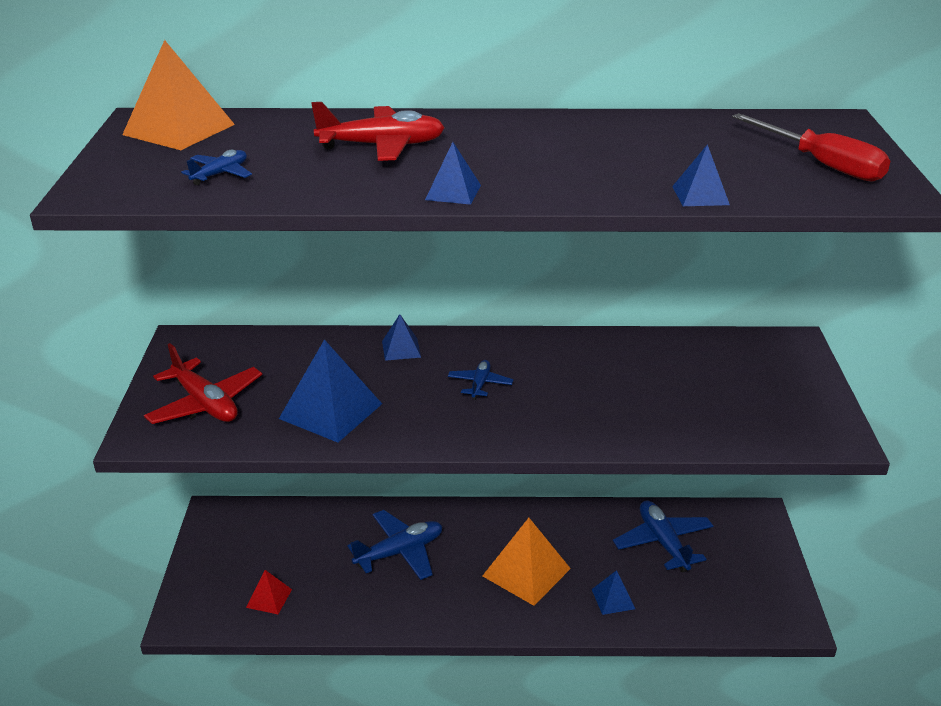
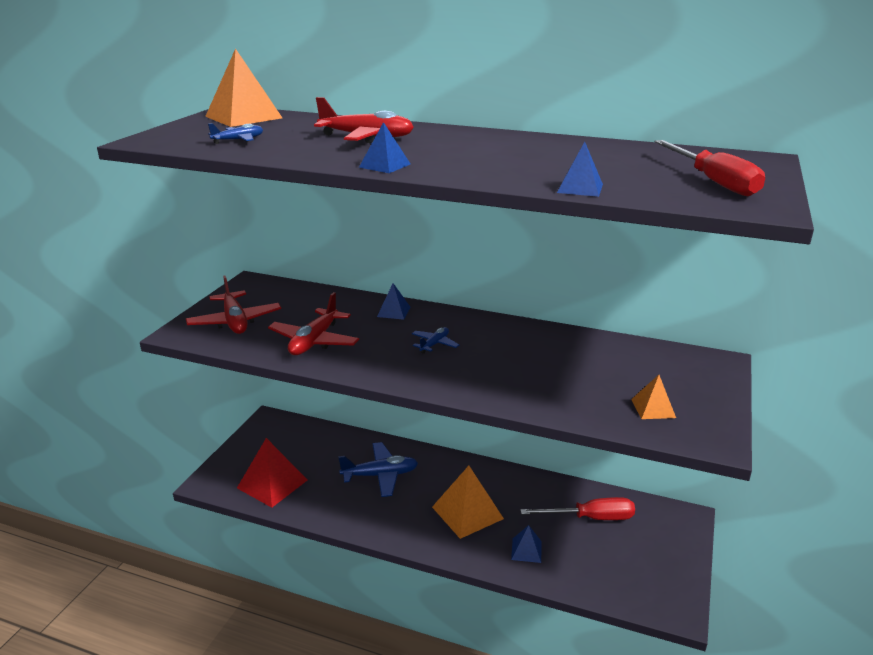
camera: 20 degrees right, 5 degrees down
red pyramid [246,570,292,614] -> red pyramid [237,438,307,508], size x1.89
blue pyramid [279,339,382,442] -> red plane [268,292,359,355]
blue plane [613,500,713,572] -> red screwdriver [520,497,635,520]
none -> orange pyramid [631,375,676,419]

